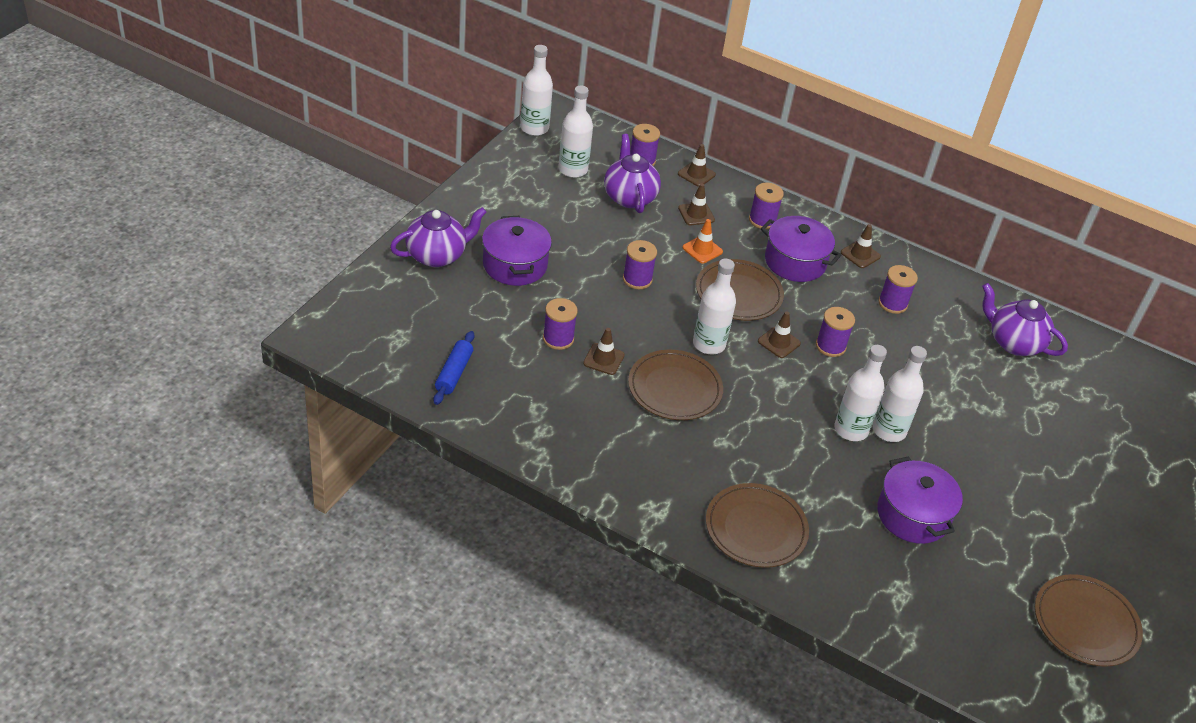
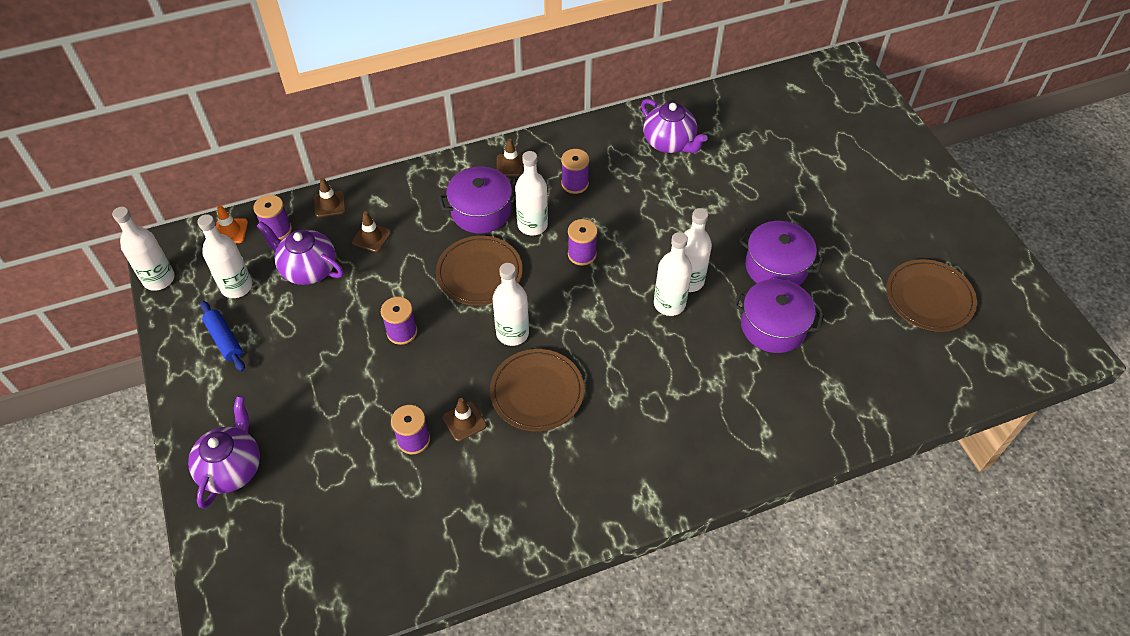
camera: 45 degrees left, 10 degrees up
blue rolling pin [433,331,474,405] -> blue rolling pin moved to [200,301,245,371]
purple pot [482,216,552,286] -> purple pot moved to [739,221,824,285]
orange traffic cone [682,219,723,264] -> orange traffic cone moved to [216,205,248,243]
brown plate [706,483,809,568] -> none
purple spool [749,183,784,229] -> none
brown traffic cone [758,311,801,358] -> none
purple teapot [982,283,1068,356] -> purple teapot turned 120 degrees counterclockwise [641,99,708,153]
none -> white bottle [515,151,548,235]

